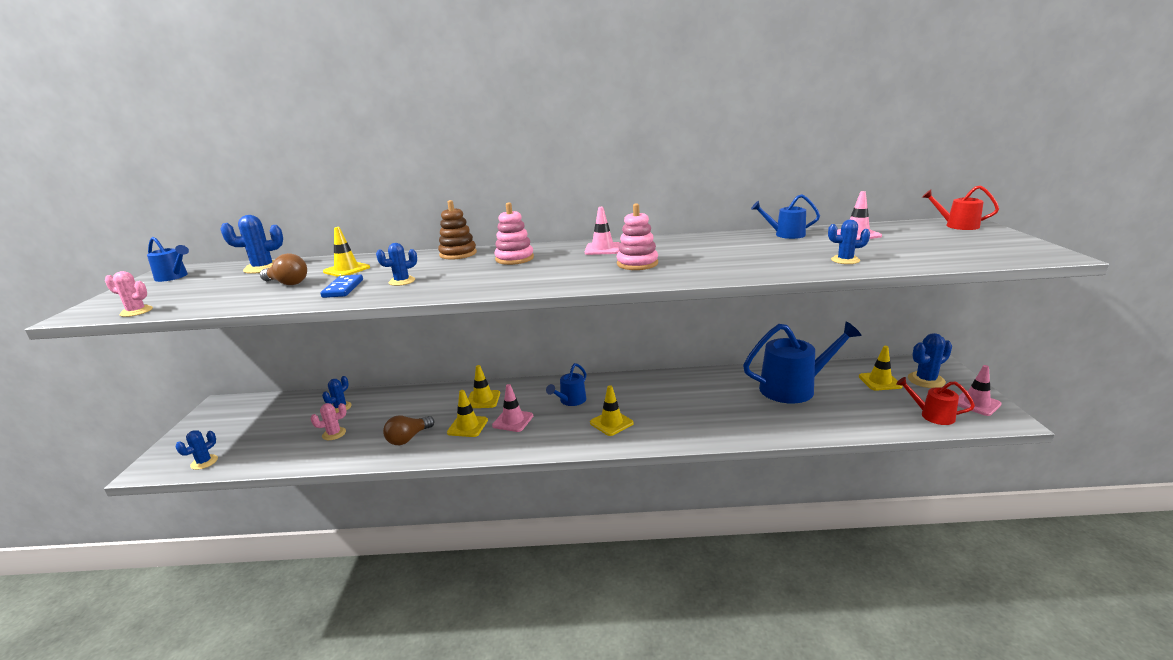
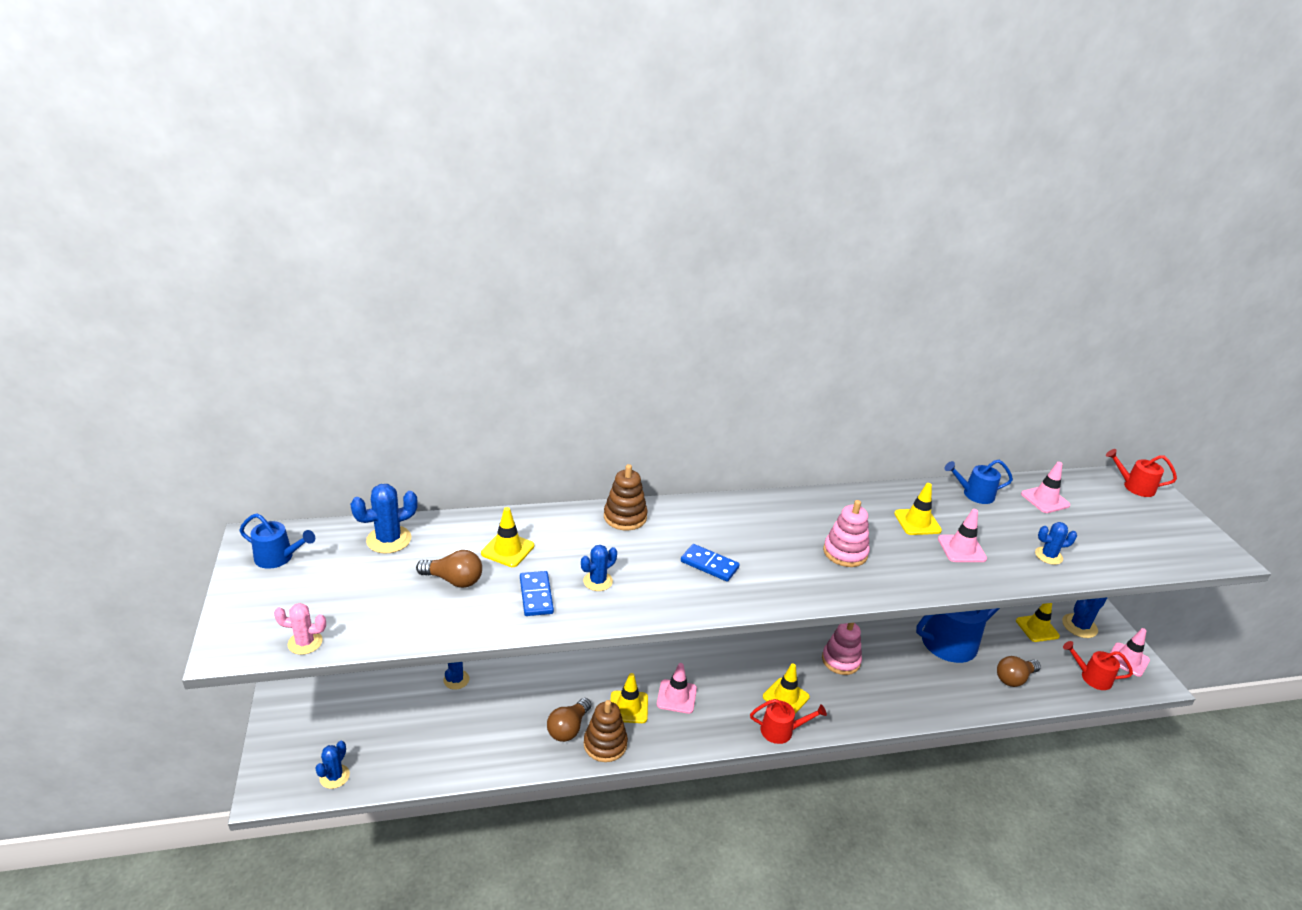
camera: 15 degrees left, 10 degrees up
pink cactus [311,403,346,440] -> none
yellow traffic cone [468,365,500,408] -> yellow traffic cone moved to [894,483,942,535]
pink stacking toy [494,202,534,265] -> pink stacking toy moved to [822,623,862,675]
blue watering can [546,363,586,406] -> none
pink traffic cone [585,207,620,255] -> pink traffic cone moved to [938,509,987,562]
none -> brown stacking toy [584,700,628,762]
none -> blue domino [681,544,740,582]
none -> red watering can [750,699,827,744]
none -> brown light bulb [997,656,1041,687]

